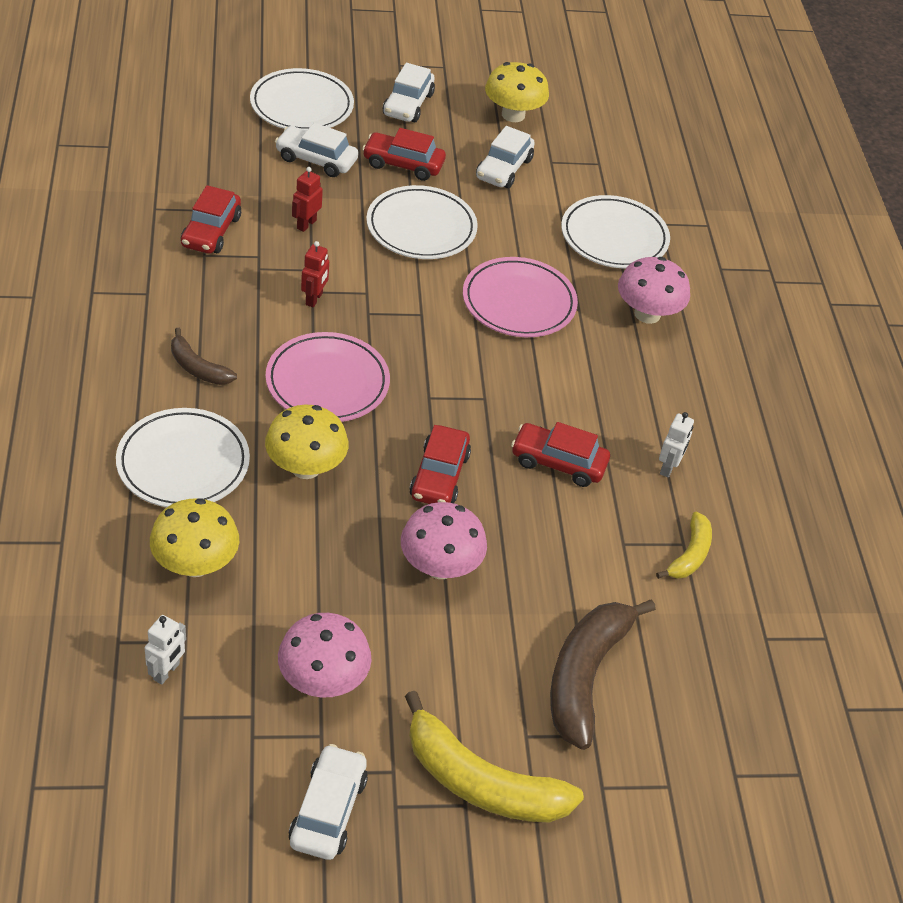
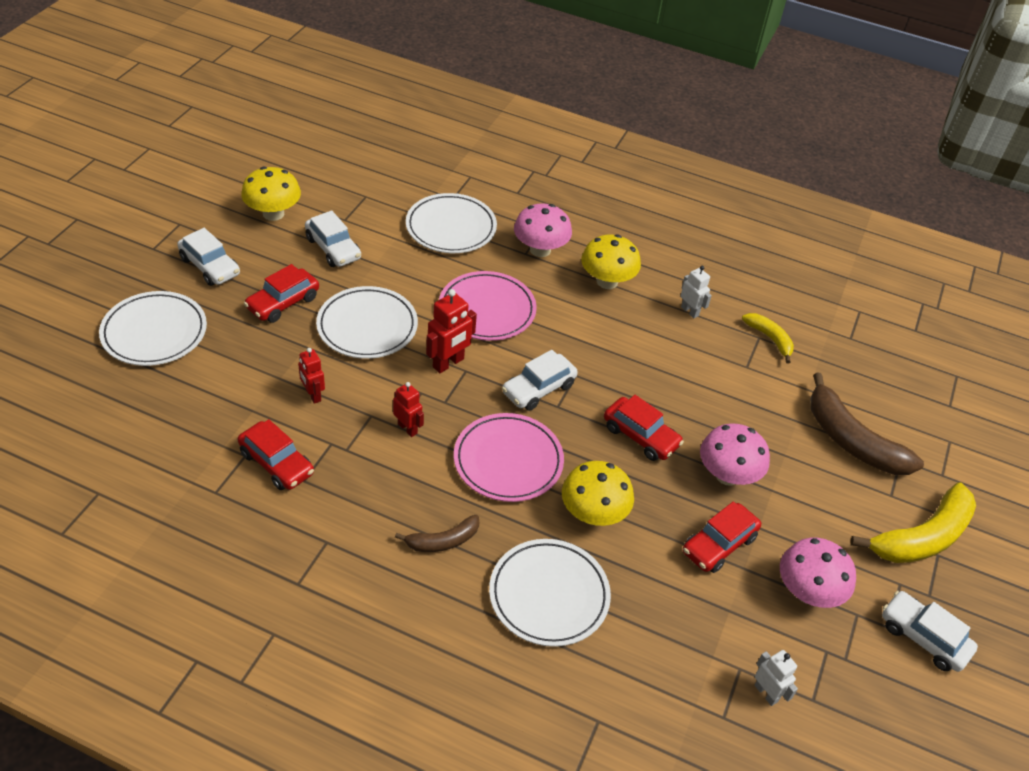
camera: 60 degrees left, 0 degrees up
yellow mushroom [150,498,239,577] -> yellow mushroom moved to [581,234,641,289]
white car [275,123,359,177] -> white car moved to [502,350,578,411]
red car [511,422,610,487] -> red car moved to [683,501,761,573]
none -> red robot [426,289,477,373]

